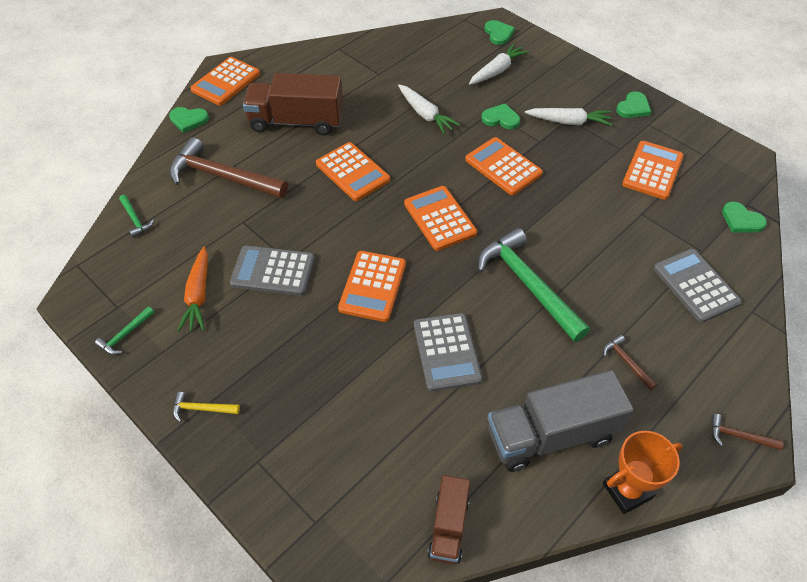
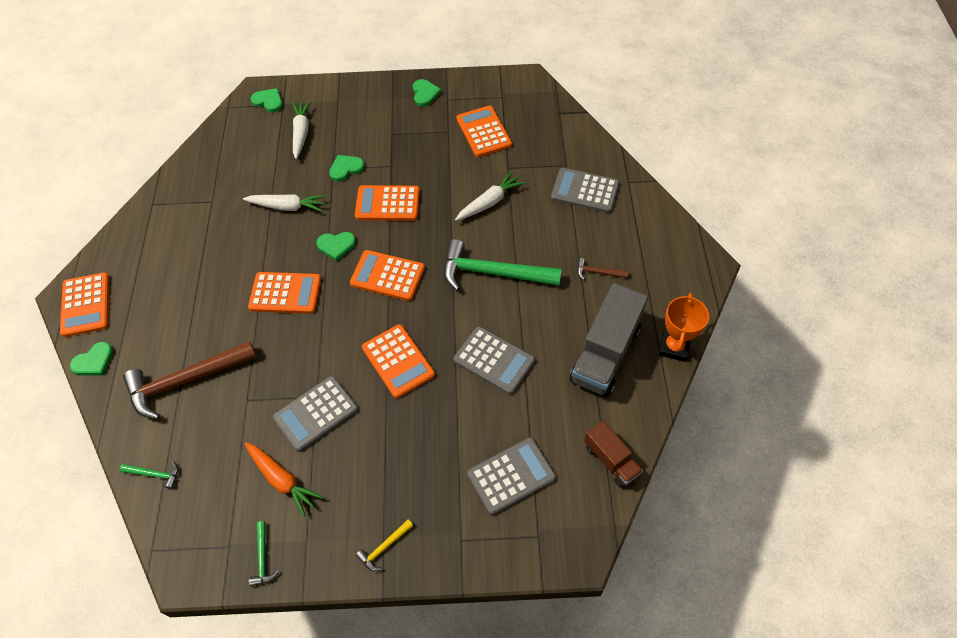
camera: 45 degrees left, 5 degrees up
brown truck [243,73,343,136] -> none
white carrot [525,108,612,126] -> white carrot moved to [455,171,525,221]
brown hammer [711,414,783,450] -> none
green heart [722,202,767,233] -> green heart moved to [316,232,356,261]
none -> grey calculator [467,437,556,515]

